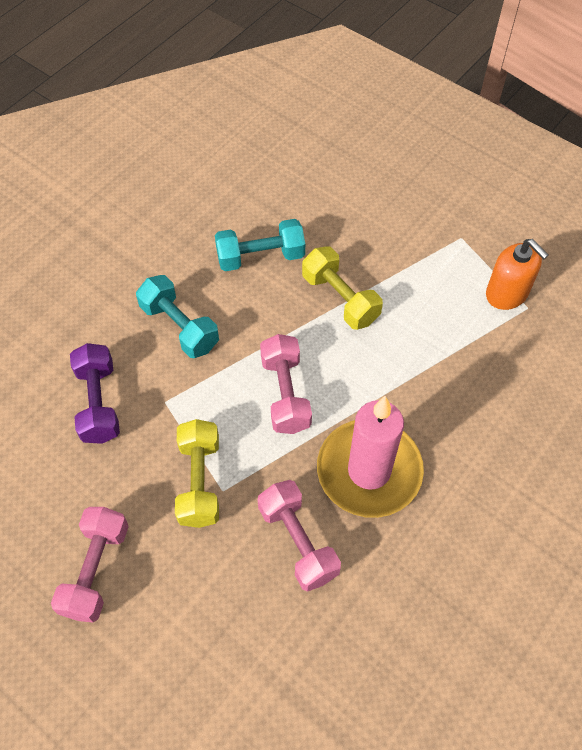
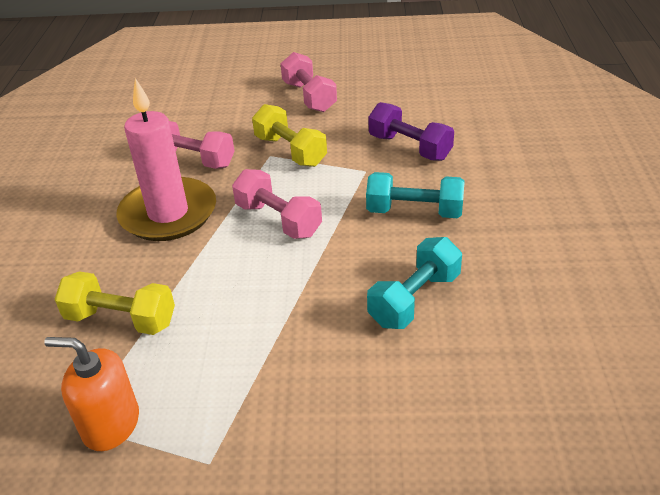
camera: 145 degrees right, 20 degrees down
yellow dumbbell [302,246,383,330] -> yellow dumbbell moved to [54,271,175,335]

